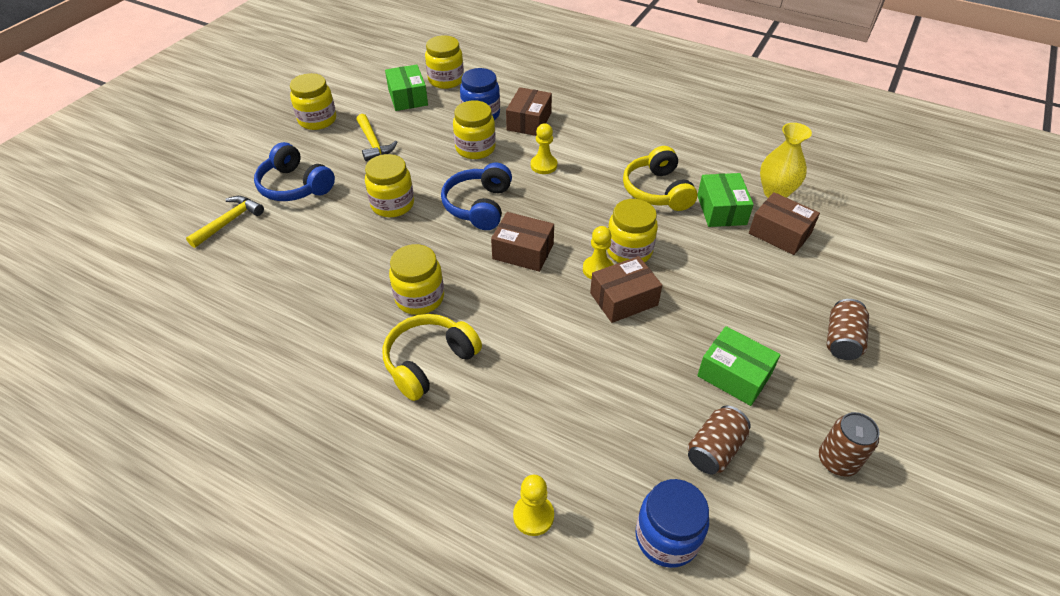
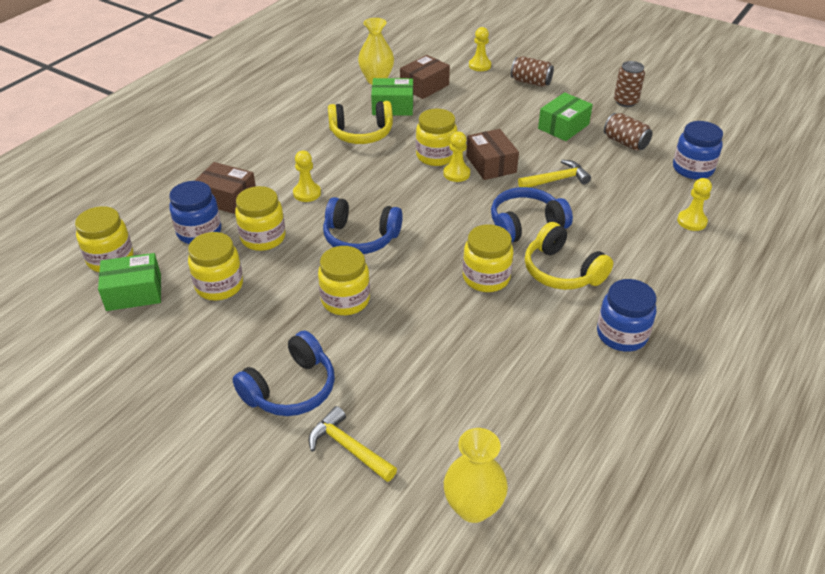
camera: 85 degrees left, 5 degrees down
yellow jar [290,73,336,130] -> yellow jar moved to [188,232,243,301]
yellow hammer [356,114,398,161] -> yellow hammer moved to [518,160,591,187]
brown box [491,212,554,272] -> none
none -> yellow vase [444,428,508,523]
none -> yellow pawn [469,27,491,71]
none -> blue headphones [491,187,573,243]
none -> blue jar [597,279,656,352]

